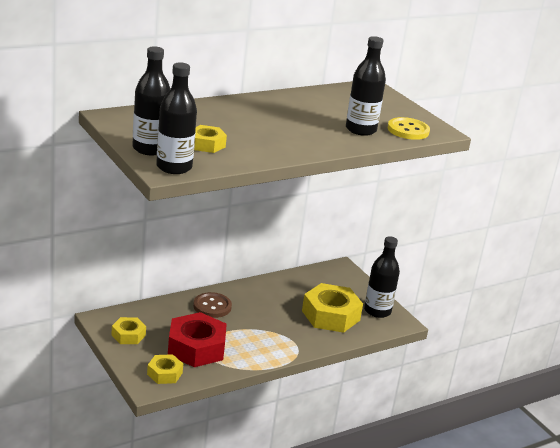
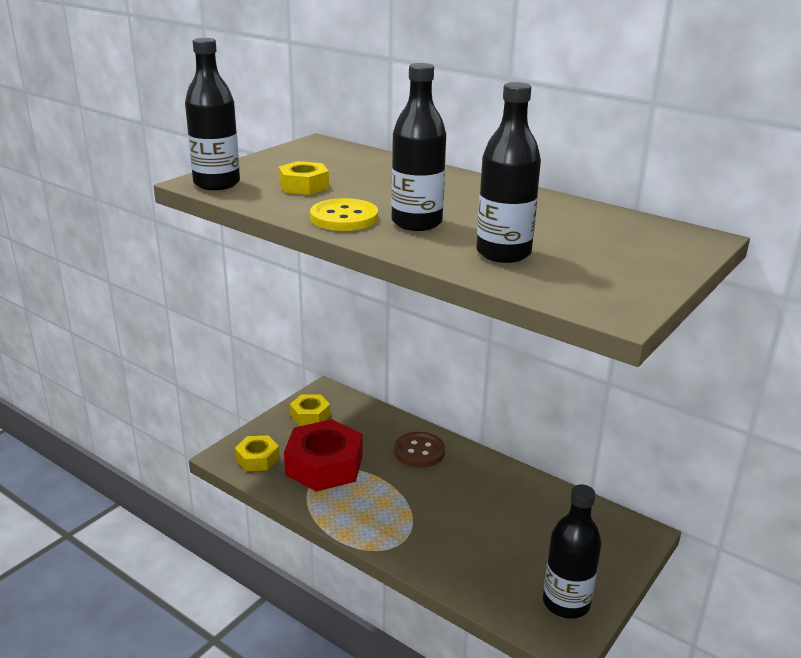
camera: 70 degrees right, 0 degrees up
black bottle [132,46,170,155] -> black bottle moved to [391,63,446,231]
yellow nut [302,283,363,333] -> none
yellow button [388,117,430,140] -> yellow button moved to [310,198,378,231]

